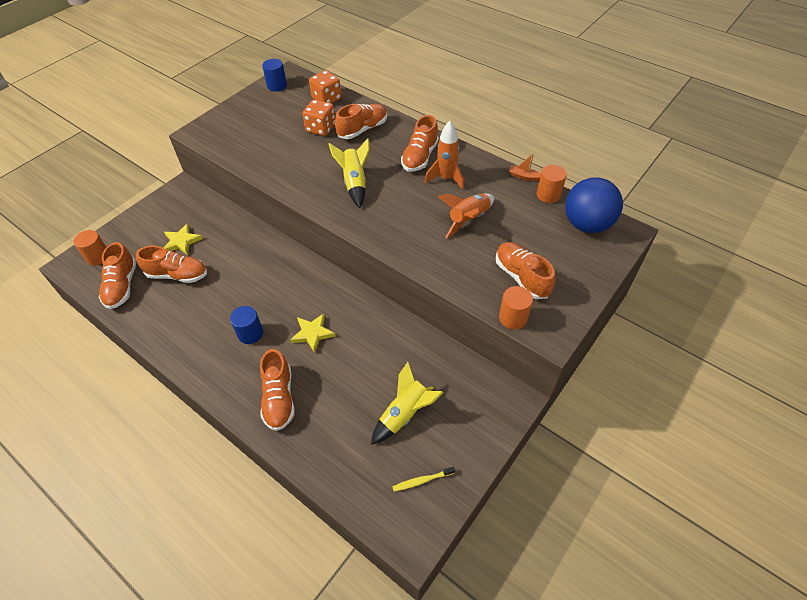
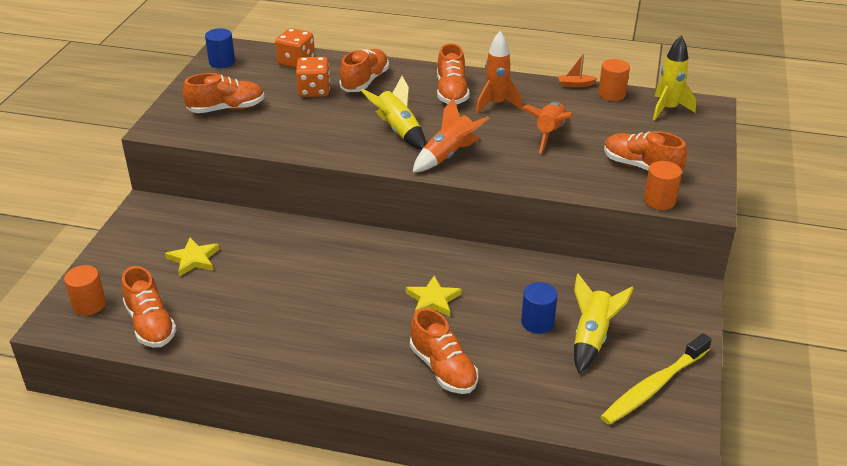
camera: 25 degrees left, 15 degrees down
orange shoe [136,246,207,283] -> orange shoe moved to [183,73,265,113]
blue cylinder [230,306,263,344] -> blue cylinder moved to [521,282,558,334]
yellow toothbrush [392,466,455,492] -> yellow toothbrush [600,333,712,425], size x2.07
blue ball [565,177,623,233] -> yellow rocket [653,35,696,120]
none -> orange rocket [412,98,489,173]

